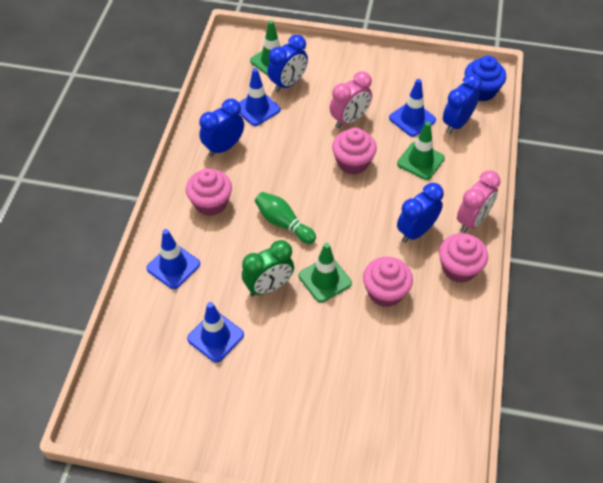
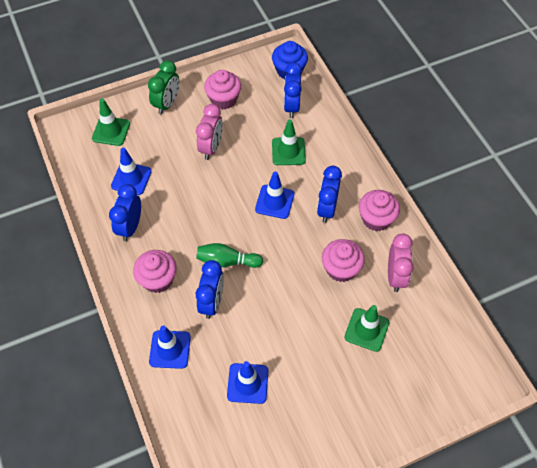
camera: 35 degrees left, 5 degrees up
green clock [242,240,294,296] -> green clock moved to [148,60,180,115]
blue clock [268,35,308,92] -> blue clock moved to [196,260,224,319]
green traffic cone [299,243,352,303] -> green traffic cone moved to [345,305,389,352]
pink cupcake [332,128,377,175] -> pink cupcake moved to [204,70,241,109]
blue traffic cone [389,79,436,137] -> blue traffic cone moved to [255,172,294,219]
pink clock [457,170,501,233] -> pink clock moved to [388,233,414,292]

